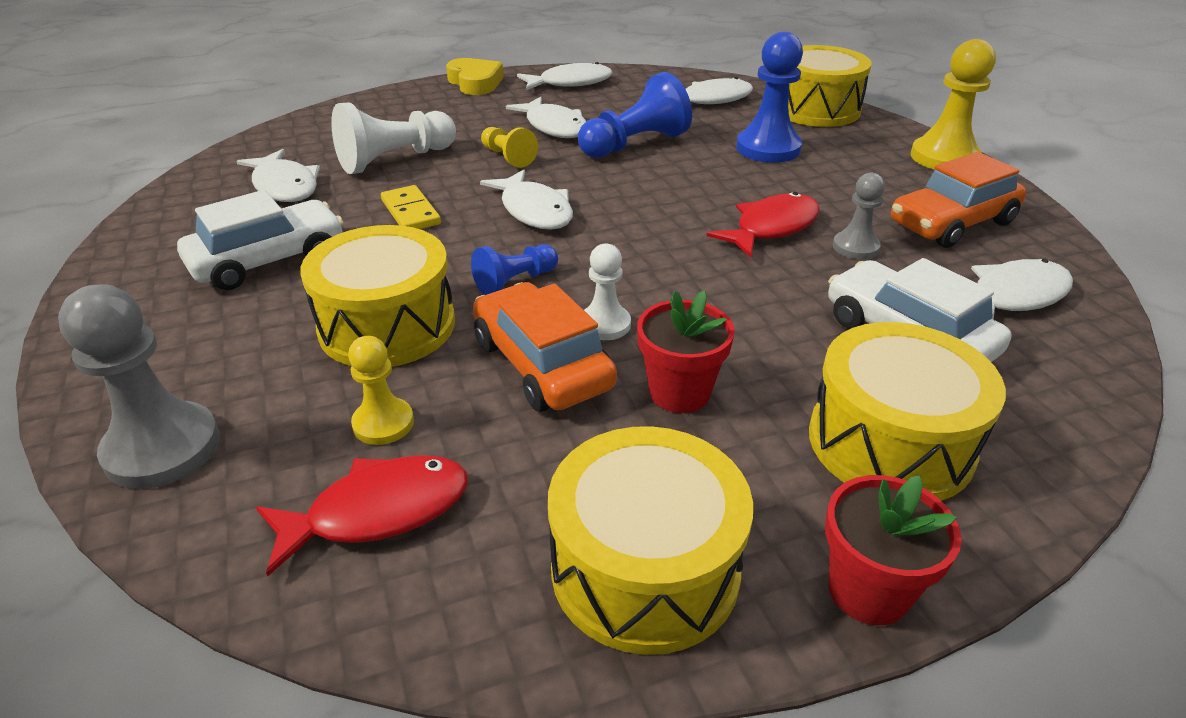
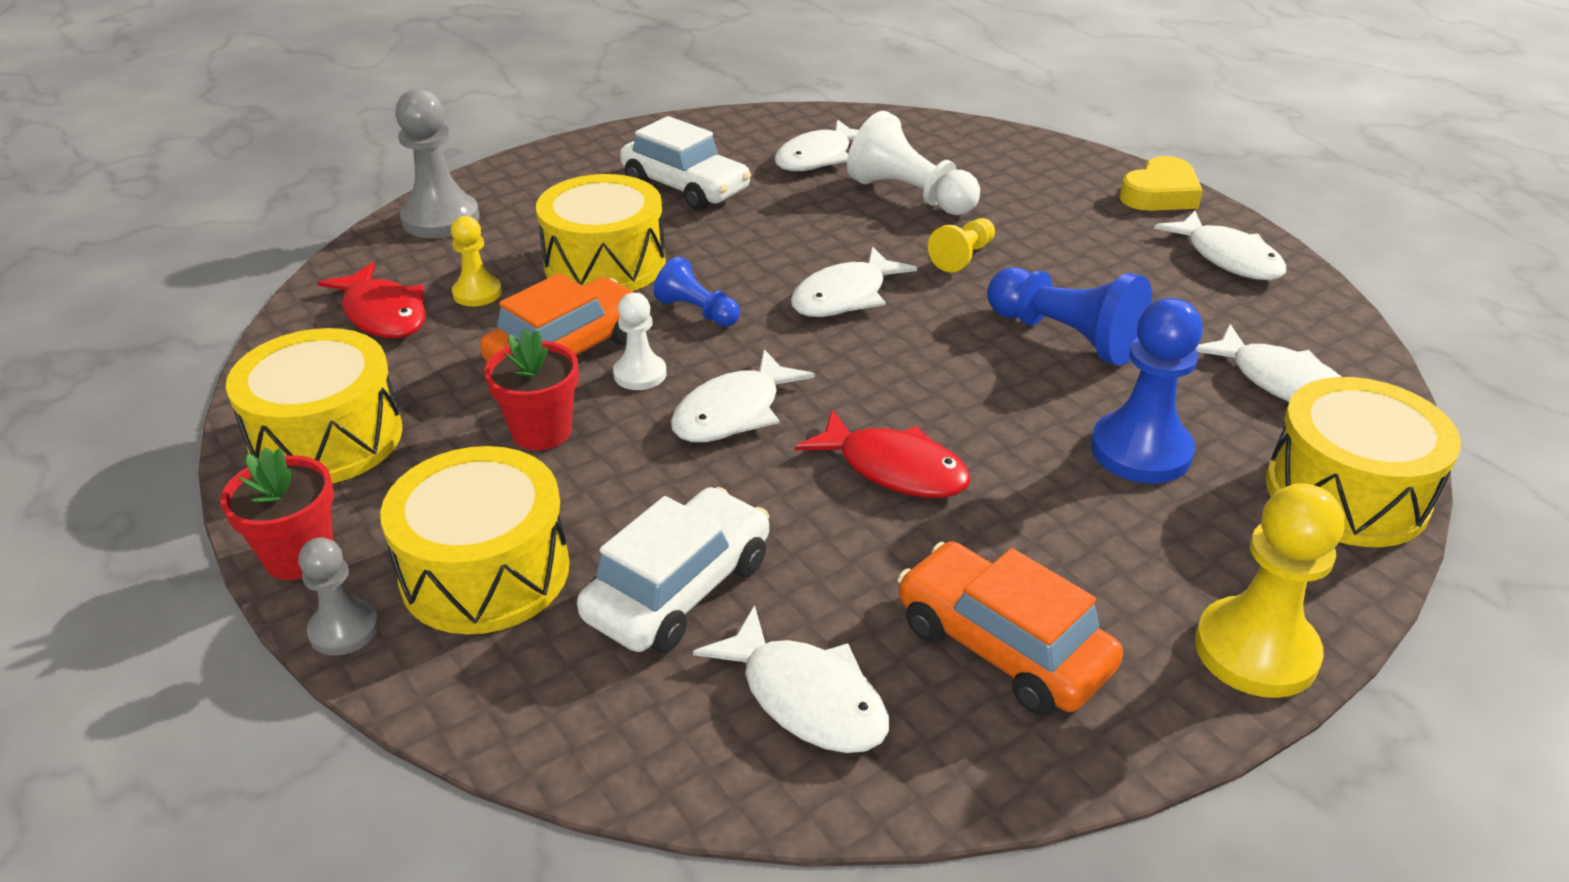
camera: 75 degrees right, 0 degrees up
yellow domino [381,185,441,229] -> none
white fish [506,97,586,138] -> white fish moved to [671,349,815,442]
grey pawn [833,173,885,259] -> grey pawn moved to [298,538,379,656]

